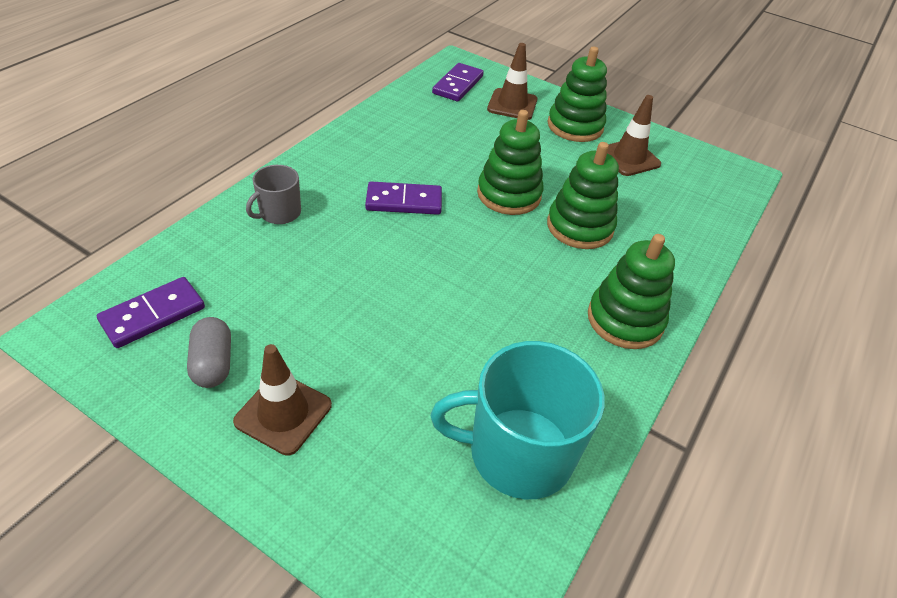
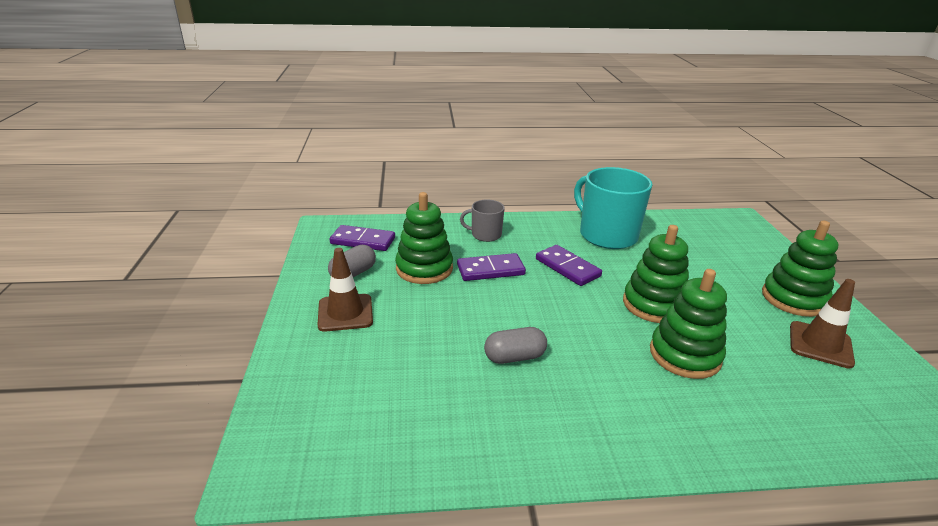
camera: 55 degrees right, 15 degrees down
turquoise mug [431,341,605,500] -> turquoise mug moved to [574,167,652,249]
purple domino [432,63,484,102] -> purple domino moved to [457,253,526,281]
brown traffic cone [487,43,537,120] -> none
green stacking toy [588,234,675,349] -> green stacking toy moved to [395,192,453,284]
none -> grey capsule [484,327,547,364]

